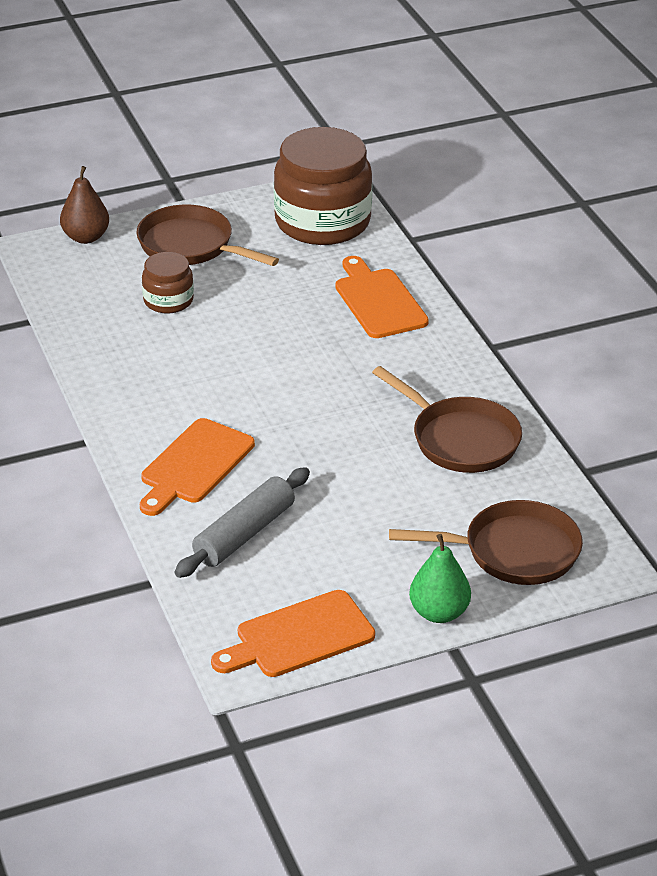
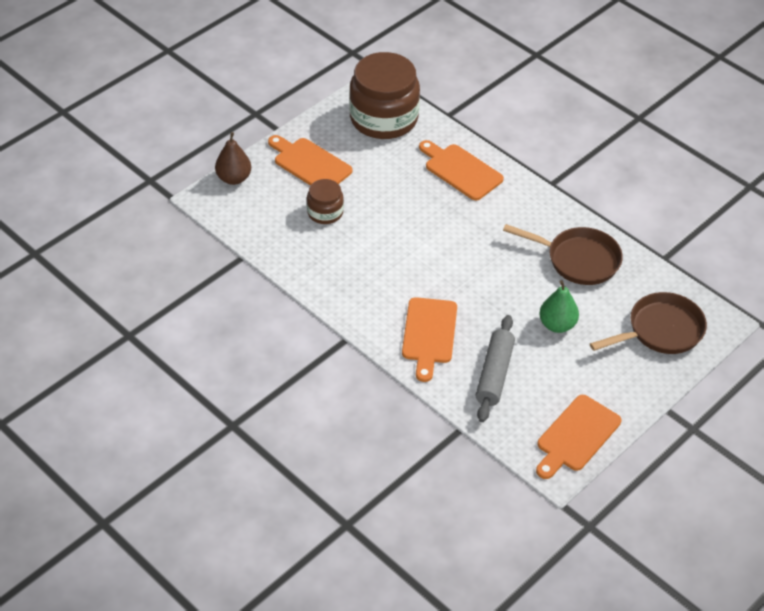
camera: 25 degrees left, 10 degrees up
brown pan [136,205,279,266] -> orange cutting board [268,135,352,186]
green pear [409,534,471,623] -> green pear moved to [539,280,579,333]

